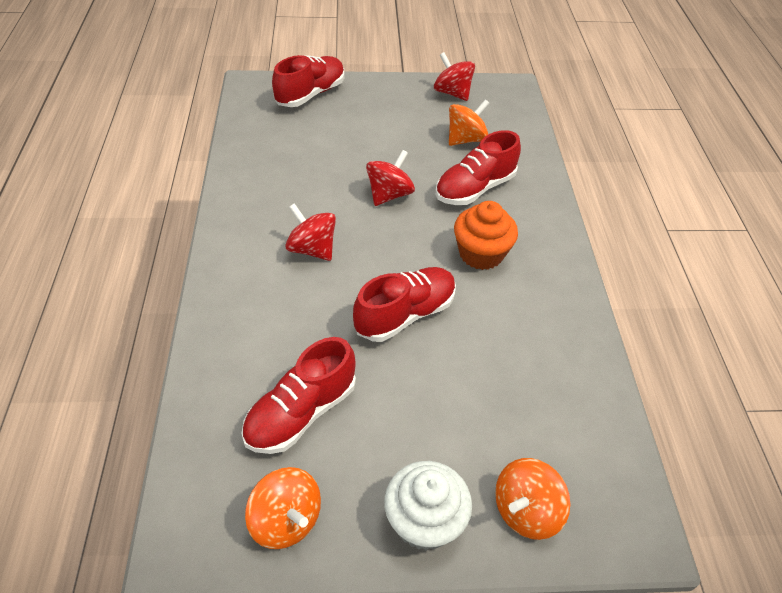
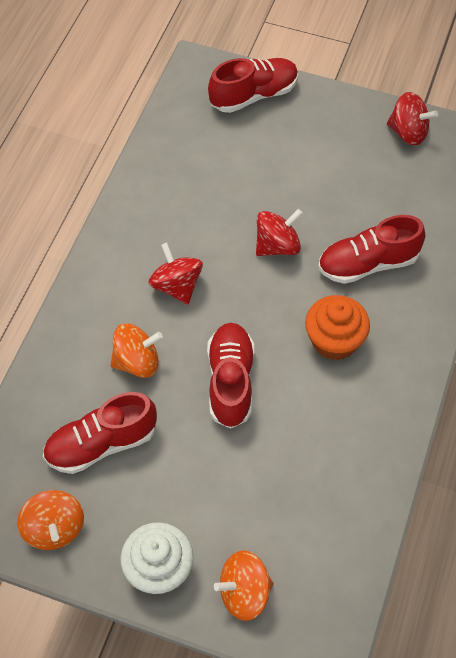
camera: 25 degrees right, 10 degrees up
red shoe [353,267,456,342] -> red shoe turned 75 degrees counterclockwise [207,323,254,428]
red spinning top [434,52,475,101] -> red spinning top turned 135 degrees clockwise [387,92,438,145]
orange spinning top [449,99,490,146] -> orange spinning top moved to [110,324,163,378]

